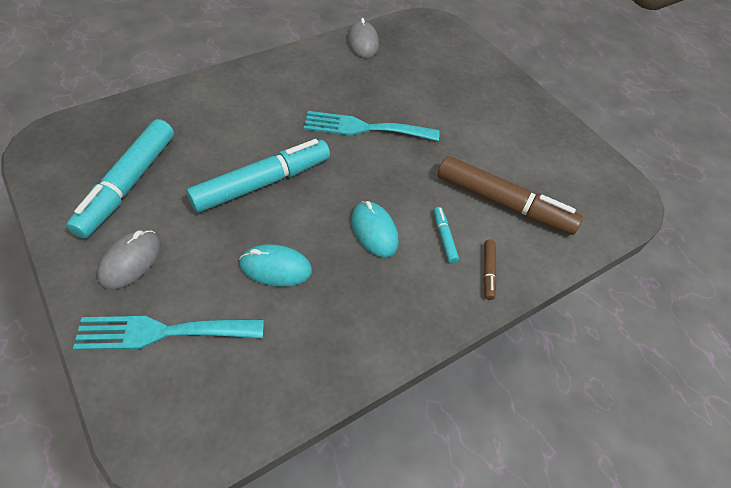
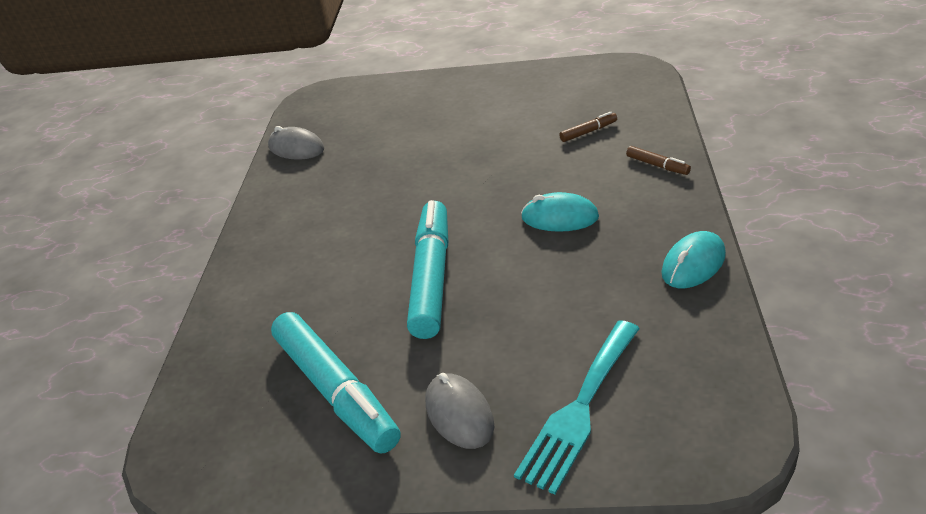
camera: 45 degrees left, 15 degrees down
turquoise mouse [239,244,312,287] -> turquoise mouse moved to [661,231,726,288]
turquoise fork [304,111,440,141] -> none
turquoise marker [434,207,459,263] -> none
brown marker [438,156,583,235] -> brown marker [559,112,617,142], size x0.42

